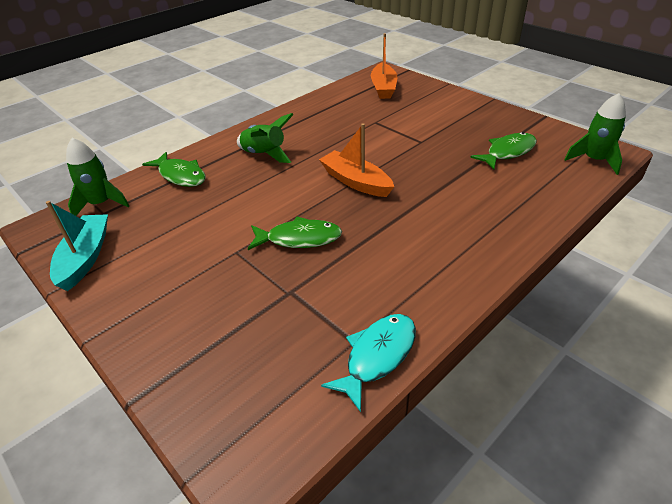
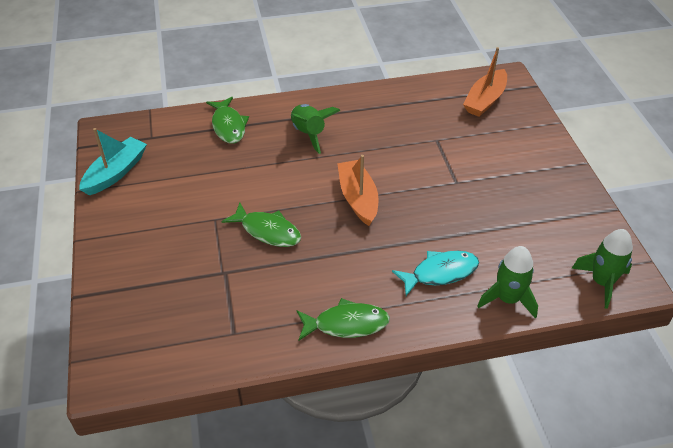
camera: 30 degrees right, 5 degrees up
green rocket [66,138,129,216] -> green rocket moved to [477,246,538,319]
turquoise fish [321,314,416,412] -> turquoise fish moved to [392,251,479,296]
green fish [470,132,537,169] -> green fish moved to [297,298,390,341]

